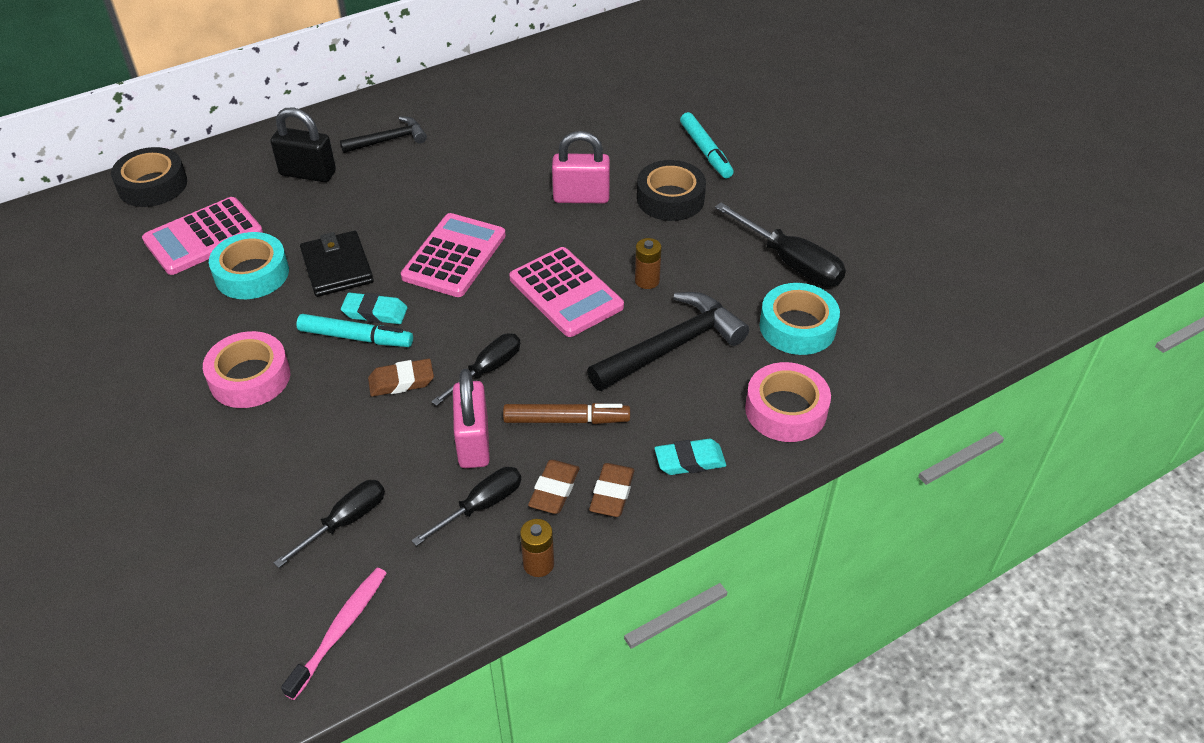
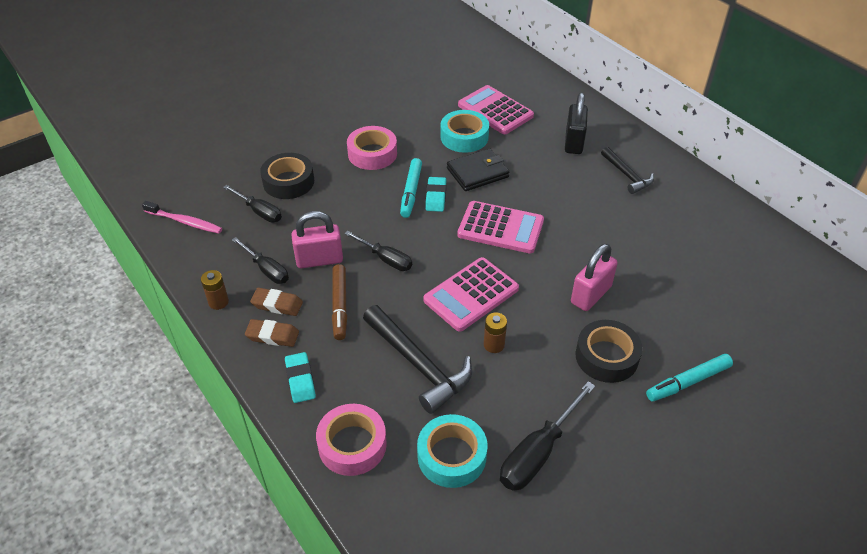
camera: 85 degrees right, 0 degrees up
black tape [111,147,187,207] -> black tape moved to [260,153,314,199]
brown eraser [368,359,434,397] -> none
pink padlock [552,131,610,203] -> pink padlock turned 45 degrees clockwise [571,244,618,311]

